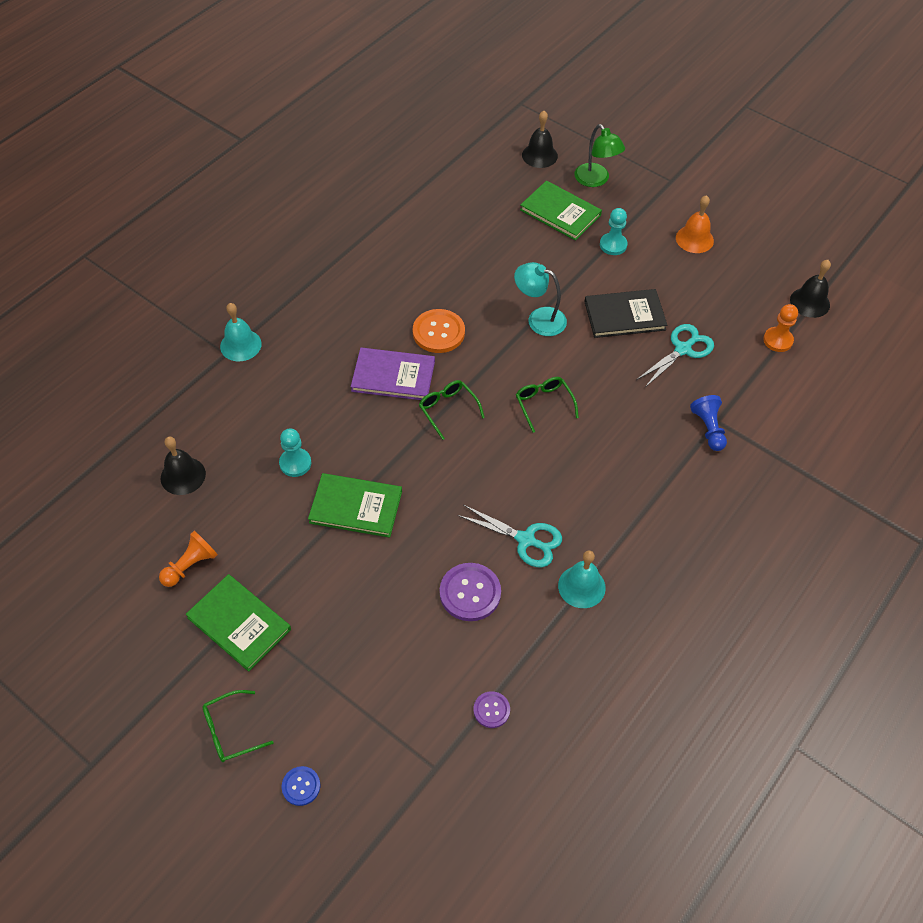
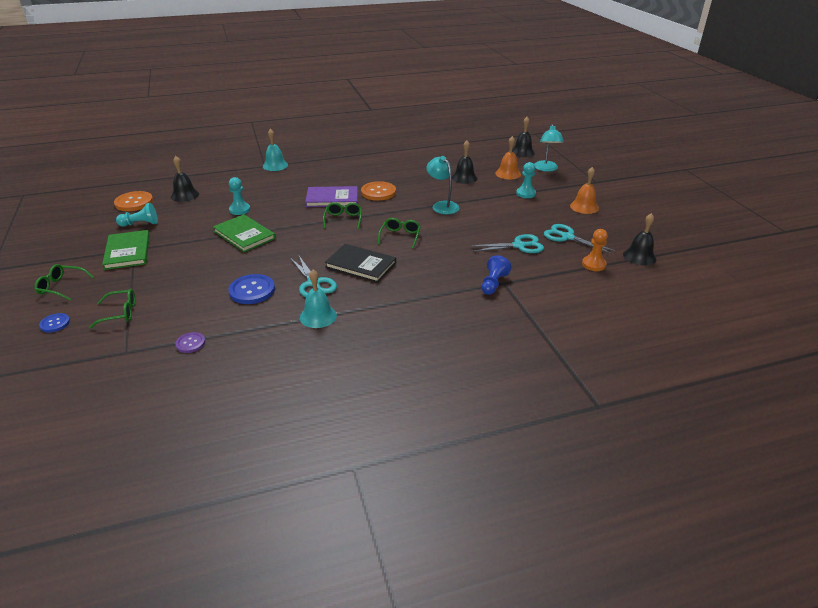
camera: 35 degrees right, 20 degrees down
orange pawn [159,531,218,587] -> turquoise pawn [116,203,158,227]
purple book [351,348,435,400] -> purple book turned 45 degrees counterclockwise [305,186,358,207]
purple button [440,563,501,621] -> blue button [228,274,275,304]
green book [520,181,602,241] -> orange bell [495,136,521,180]
green lamp [574,124,625,187] -> turquoise lamp [534,124,564,172]
black book [584,289,667,338] -> black book moved to [325,244,396,283]
none -> green glasses [89,289,135,329]
none -> orange button [114,191,153,211]
none -> black bell [452,140,477,184]
none -> turquoise scissors [544,224,615,254]

